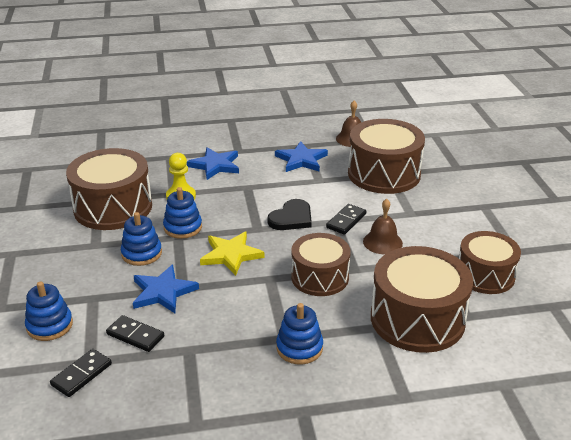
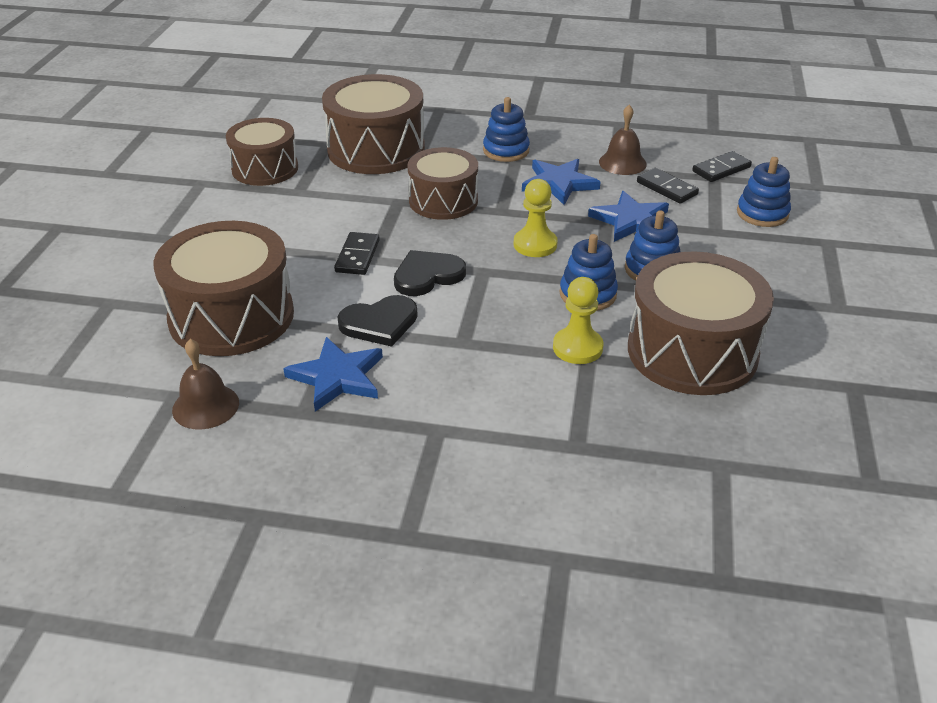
camera: 160 degrees left, 5 degrees up
blue star [187,147,239,180] -> blue star moved to [522,159,600,205]
yellow star [200,232,264,276] -> yellow pawn [514,179,558,257]
black domino [326,204,366,234] -> black domino turned 45 degrees counterclockwise [334,232,380,275]
brown bell [363,199,403,254] -> brown bell moved to [599,105,647,175]
none -> black heart [337,295,418,347]

